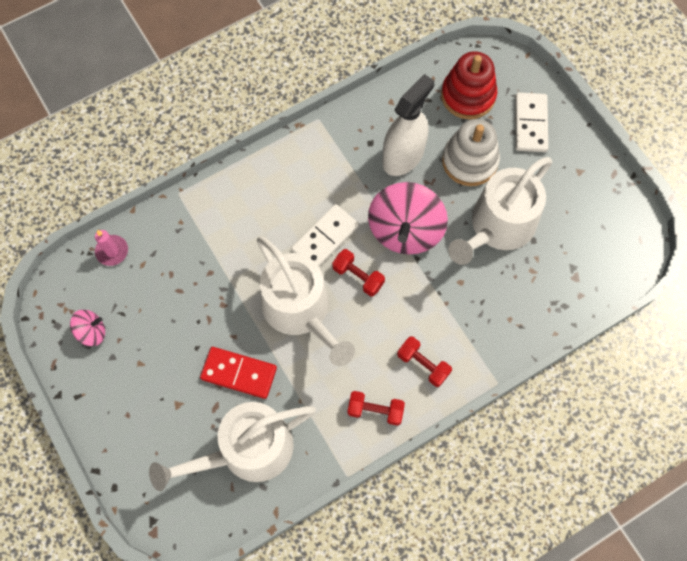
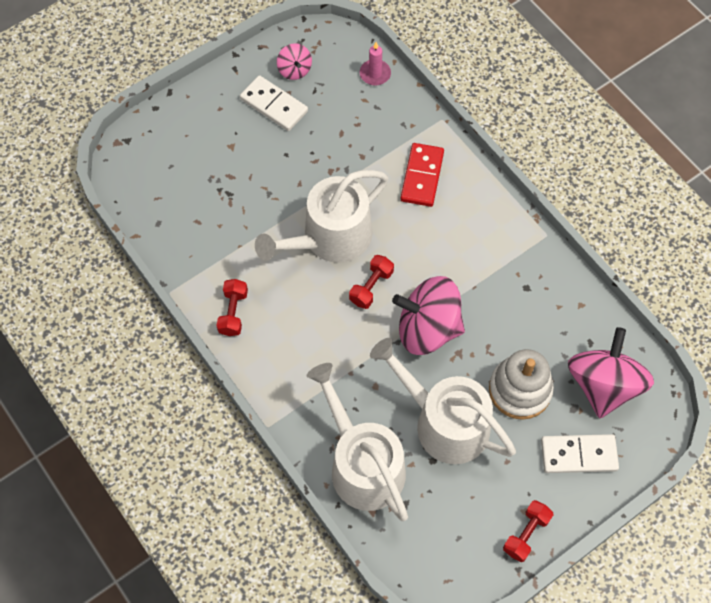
camera: 85 degrees right, 5 degrees down
white watering can [149,402,316,491] -> white watering can moved to [307,363,408,521]
red domino [200,347,277,399] -> red domino moved to [401,143,444,207]
white domino [291,204,359,266] -> white domino moved to [240,75,308,131]
white spray bottle [382,74,434,176] -> none
red dumbbell [397,337,452,387] -> red dumbbell moved to [503,500,554,562]
red stacking toy [441,51,497,119] -> pink spinning top [568,327,654,419]

